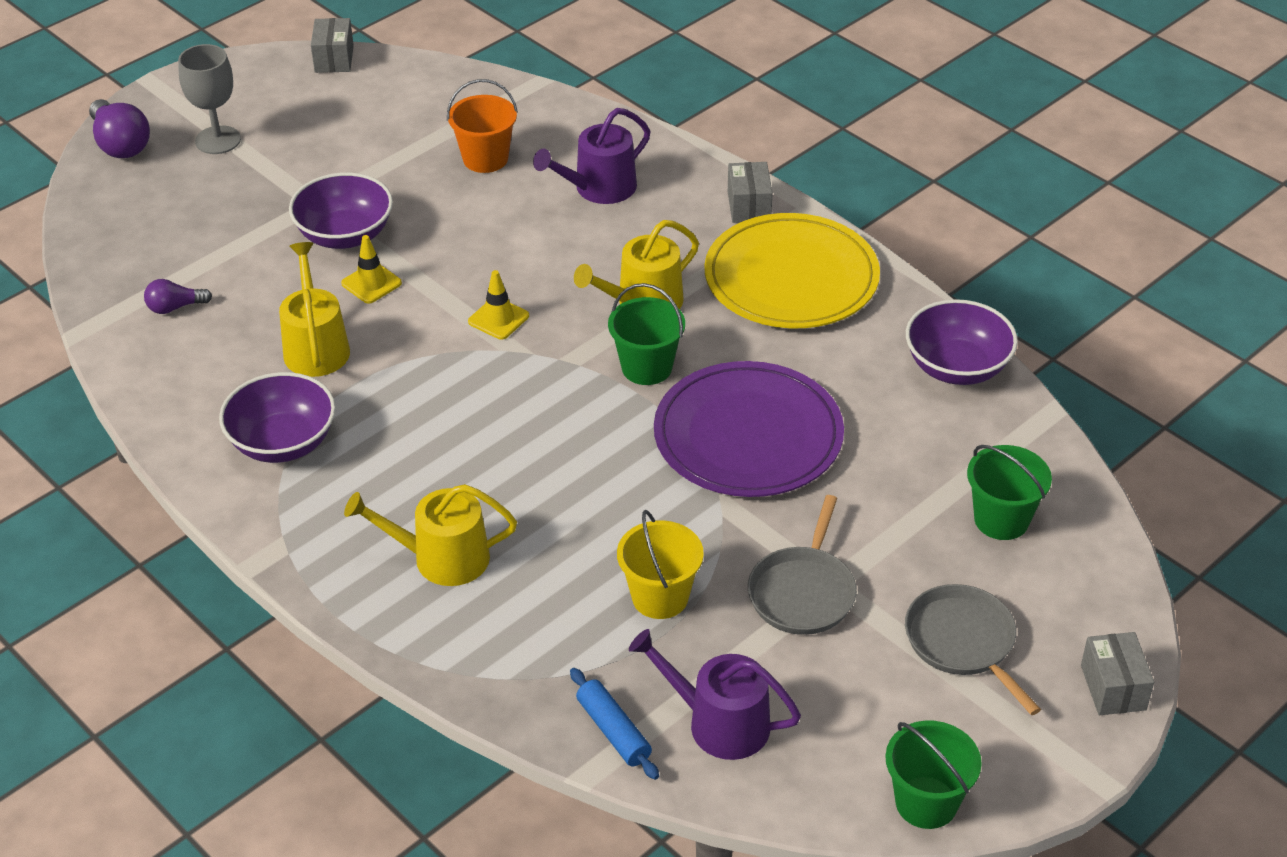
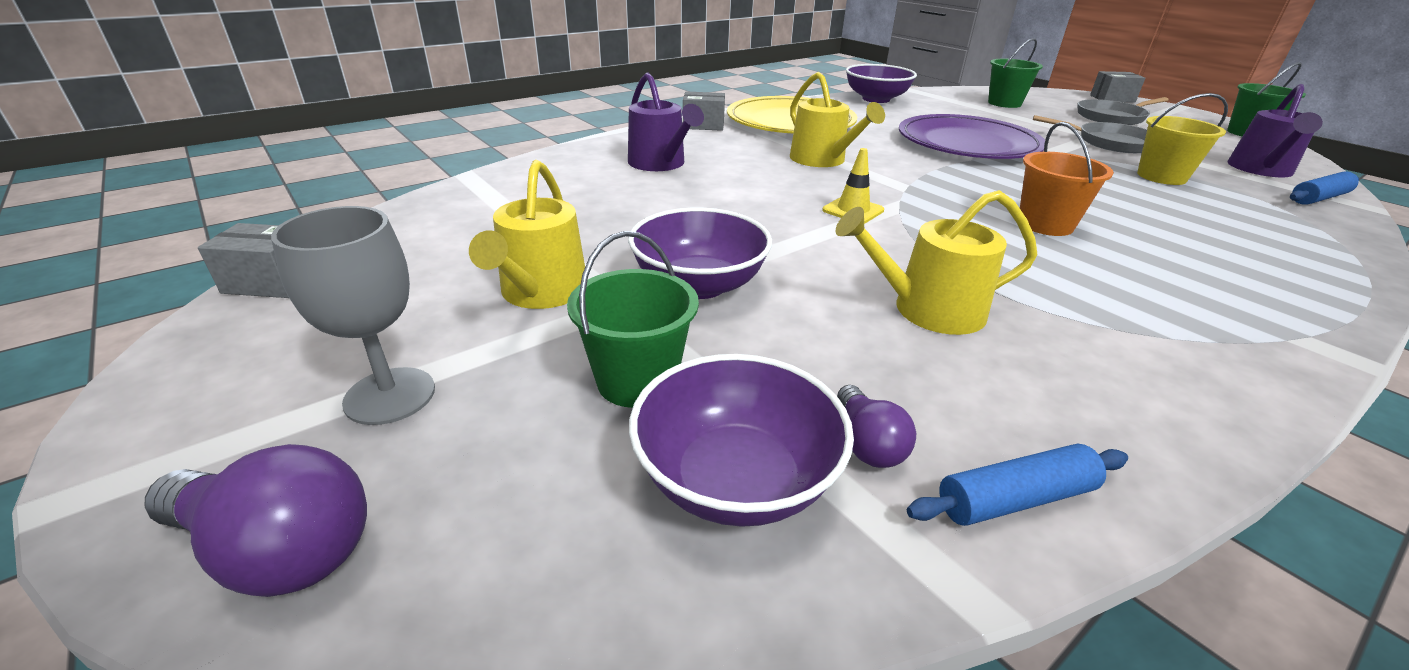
camera: 85 degrees left, 10 degrees down
purple light bulb [89,99,150,158] -> purple light bulb turned 45 degrees clockwise [144,444,367,597]
purple bowl [219,372,336,463] -> purple bowl moved to [629,354,854,527]
yellow traffic cone [341,235,402,304] -> none
yellow watering can [344,484,517,586] -> yellow watering can moved to [469,160,585,309]
orange bucket [447,79,518,173] -> orange bucket moved to [1020,122,1114,236]
green bucket [608,283,685,385] -> green bucket moved to [567,231,699,408]
none -> blue rolling pin [907,444,1128,526]

